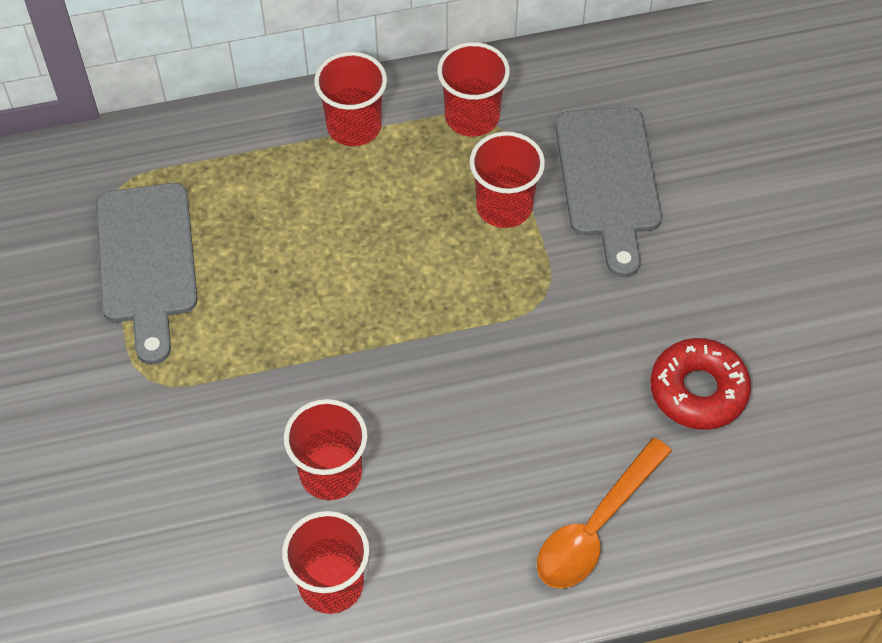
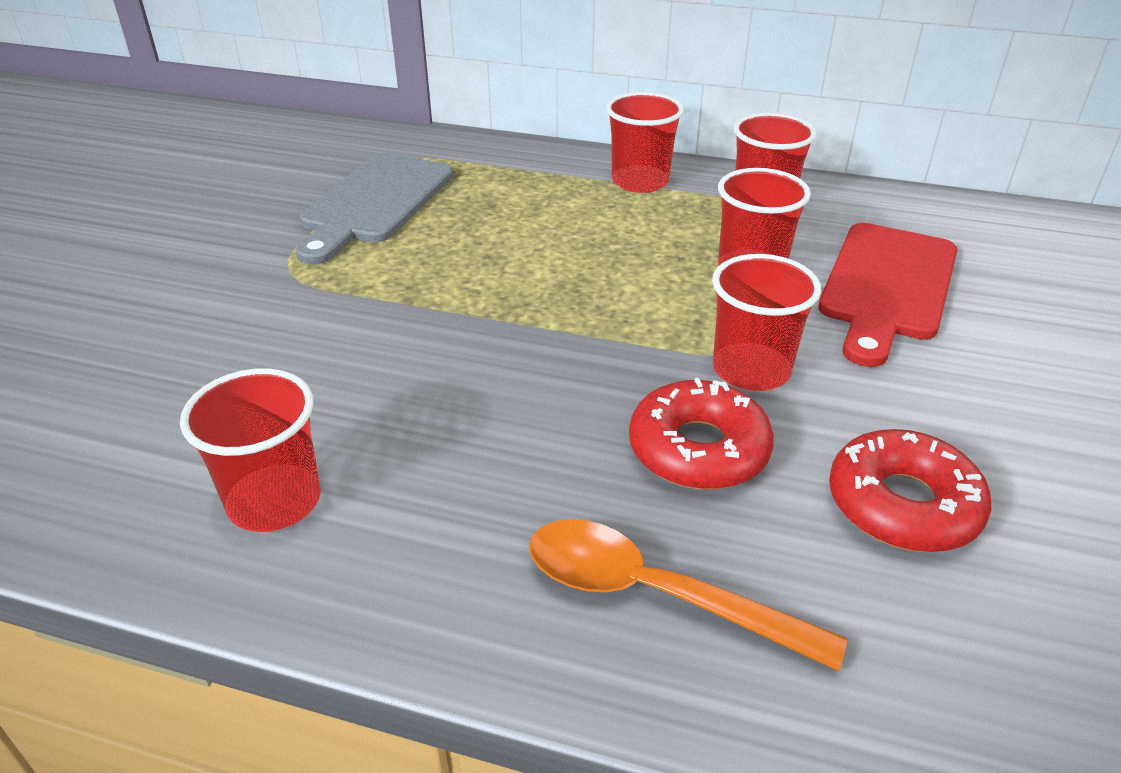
camera: 30 degrees right, 20 degrees down
red cup [284,399,368,500] -> red cup moved to [712,254,821,391]
orange spoon [537,437,672,588] -> orange spoon turned 45 degrees clockwise [529,519,847,671]
grey cutting board [555,107,662,277] -> red cutting board [818,223,957,367]
none -> red donut [629,378,774,490]

